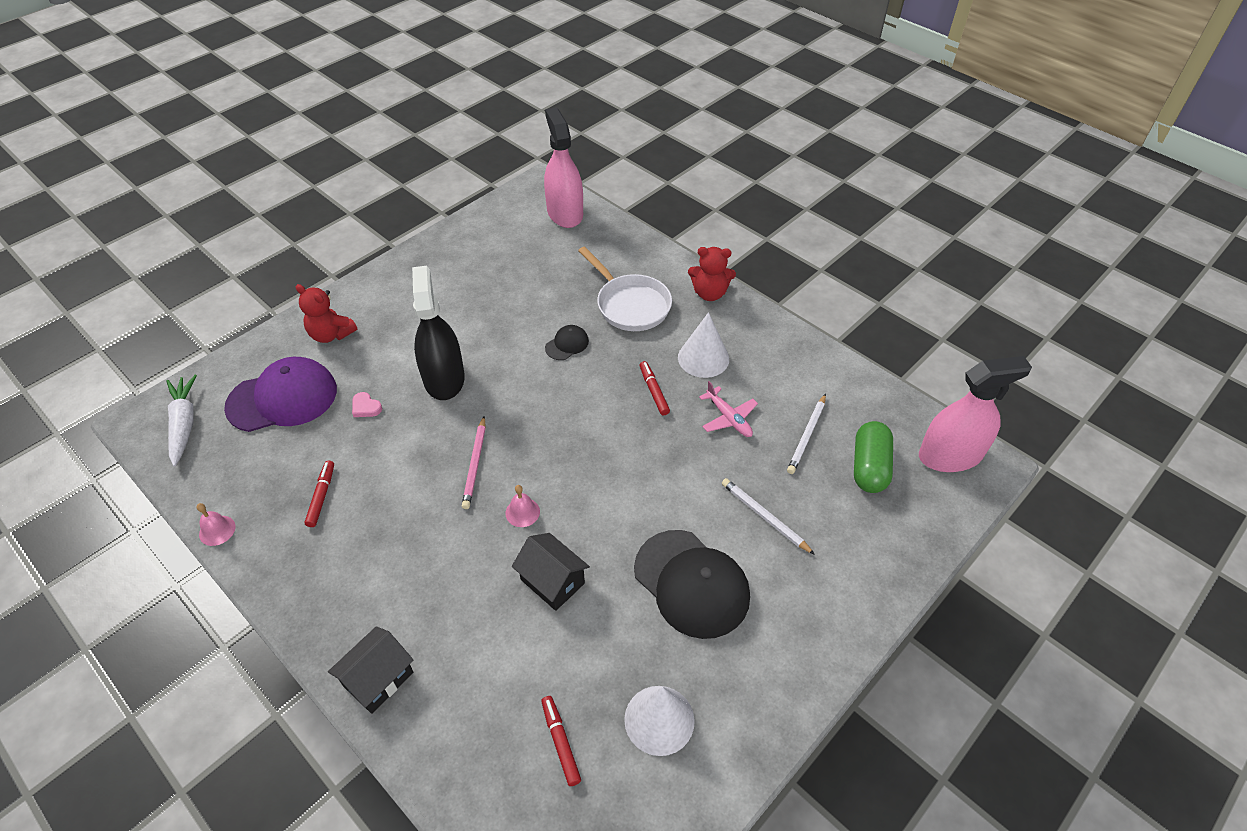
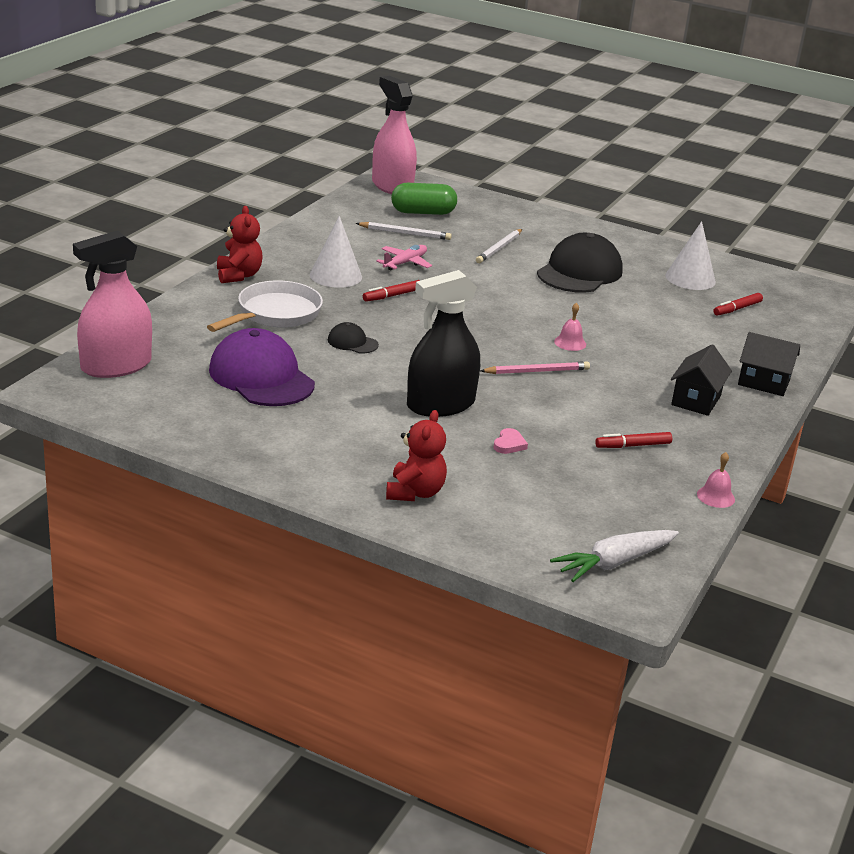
camera: 110 degrees left, 20 degrees down
purple cap [224,357,337,432] -> purple cap moved to [209,328,315,406]
black house [512,533,590,611] -> black house moved to [671,345,732,416]

